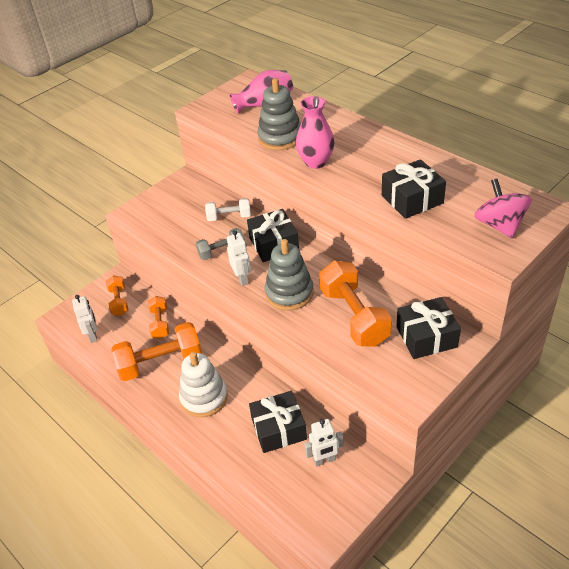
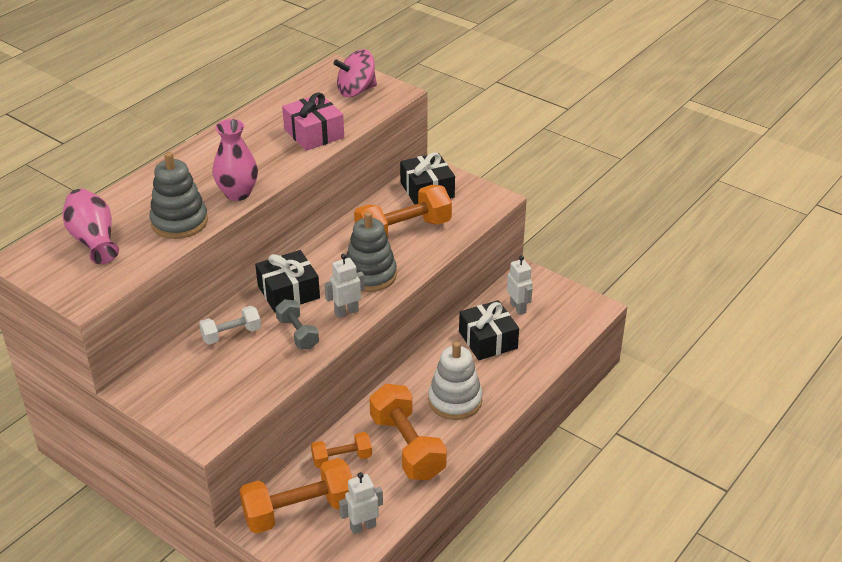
camera: 100 degrees left, 5 degrees down
orange dumbbell [106,275,128,316] -> orange dumbbell [239,458,352,534], size x1.79
white dumbbell [205,198,251,221] -> white dumbbell turned 75 degrees clockwise [199,306,261,344]
black gift [382,159,446,219] -> pink gift [282,92,344,151]

